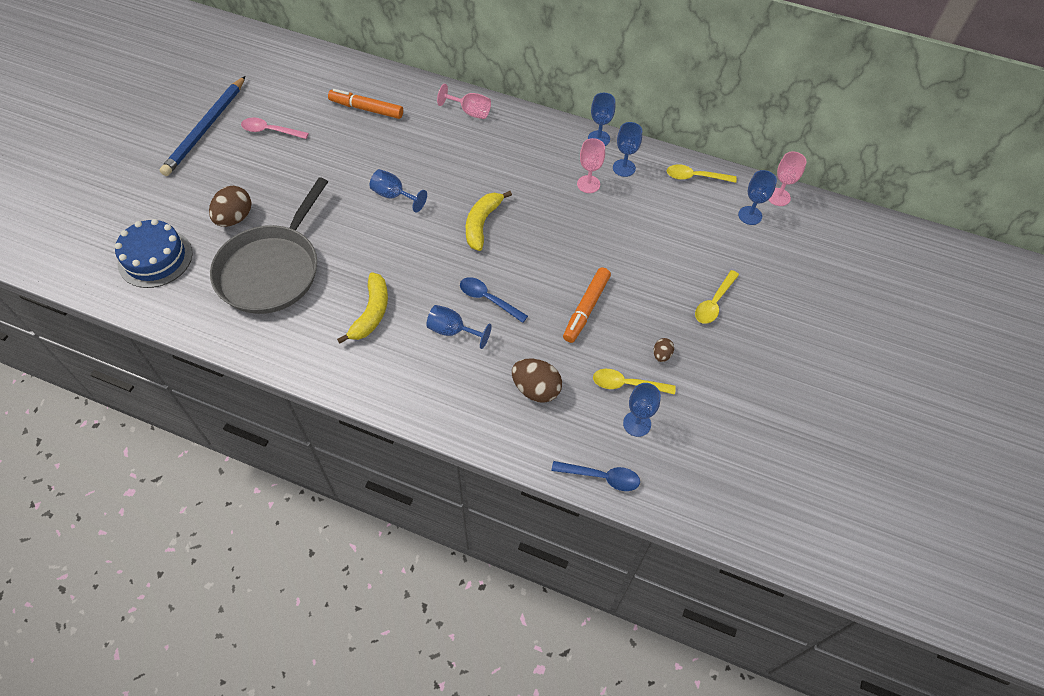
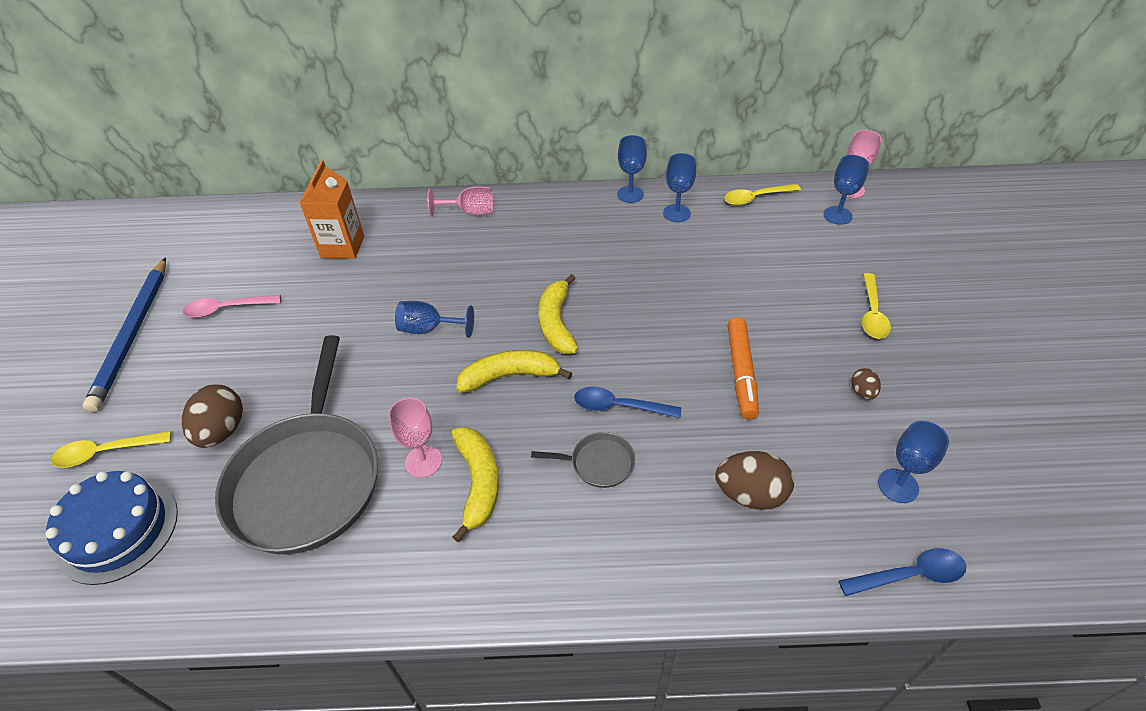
camera: 20 degrees left, 10 degrees down
orange marker [328,89,403,119] -> orange carton [299,160,364,259]
blue goblet [426,305,492,349] -> grey pan [531,432,635,488]
pink goblet [577,138,605,193] -> pink goblet moved to [388,398,442,478]
yellow spoon [593,369,676,395] -> yellow spoon moved to [51,431,172,468]
none -> yellow banana [456,350,572,393]

